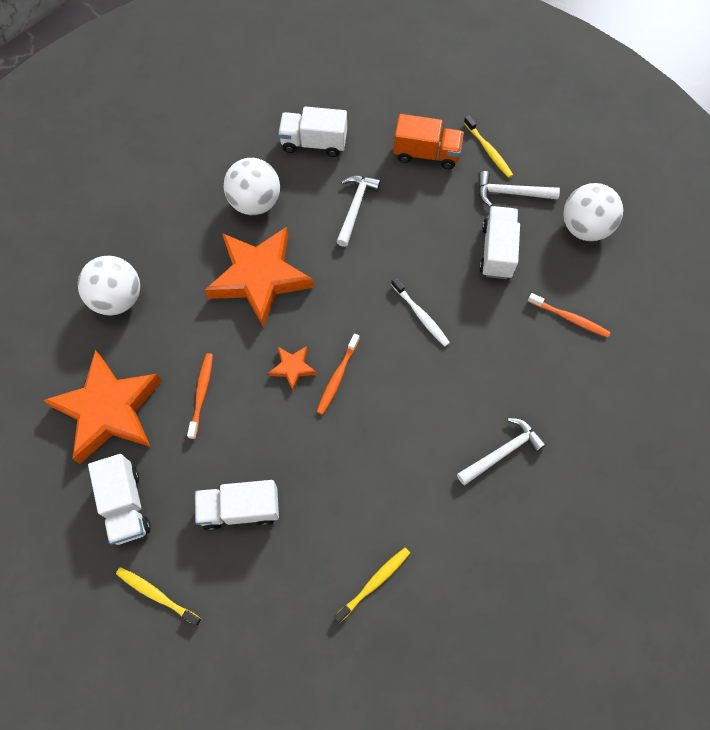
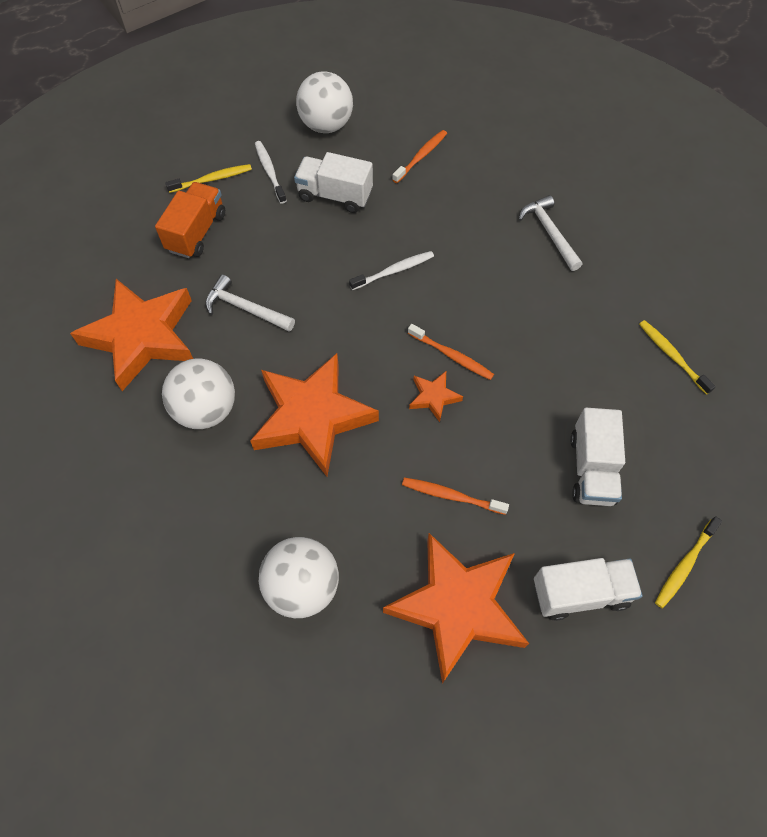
camera: 80 degrees left, 5 degrees down
white truck [278,106,347,157] -> orange star [70,279,193,391]
white hammer [478,171,560,206] -> white toothbrush [255,141,287,204]

